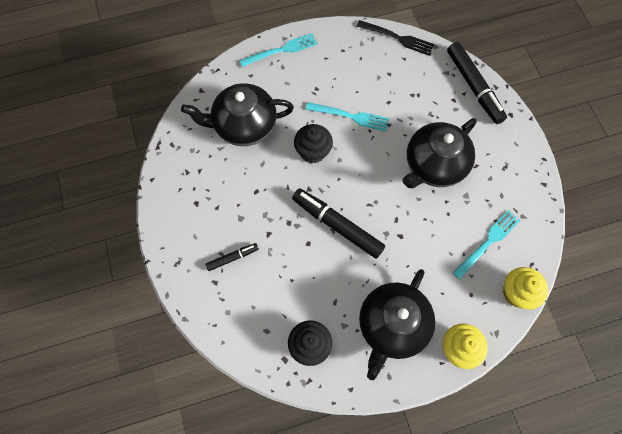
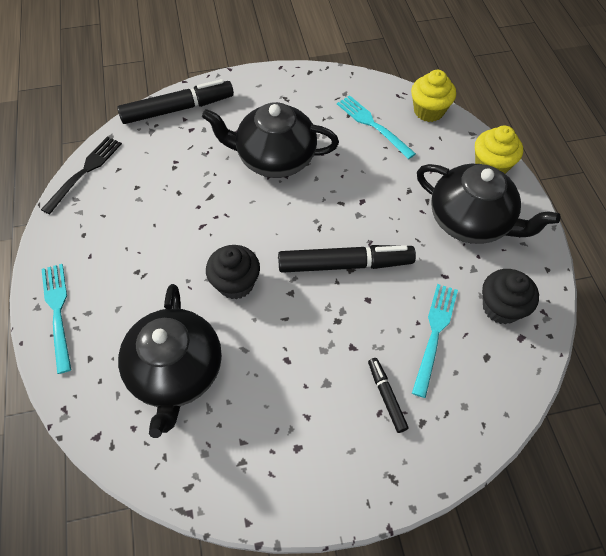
camera: 85 degrees left, 10 degrees down
black marker [292,188,385,259] -> black marker turned 135 degrees counterclockwise [278,245,416,273]
turquoise fork [305,102,390,131] -> turquoise fork moved to [412,284,458,398]
black teapot [402,118,477,188] -> black teapot turned 135 degrees clockwise [202,102,339,178]

